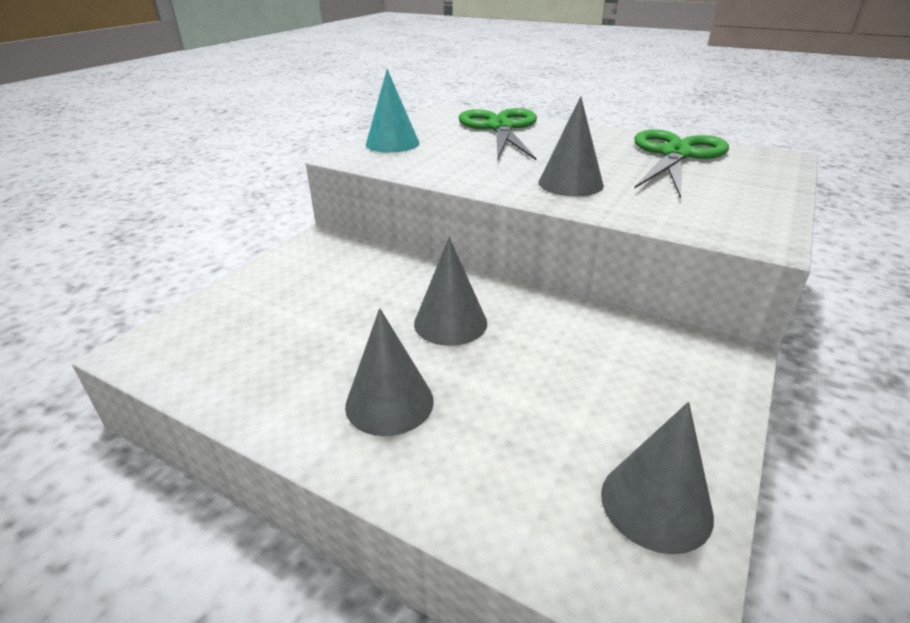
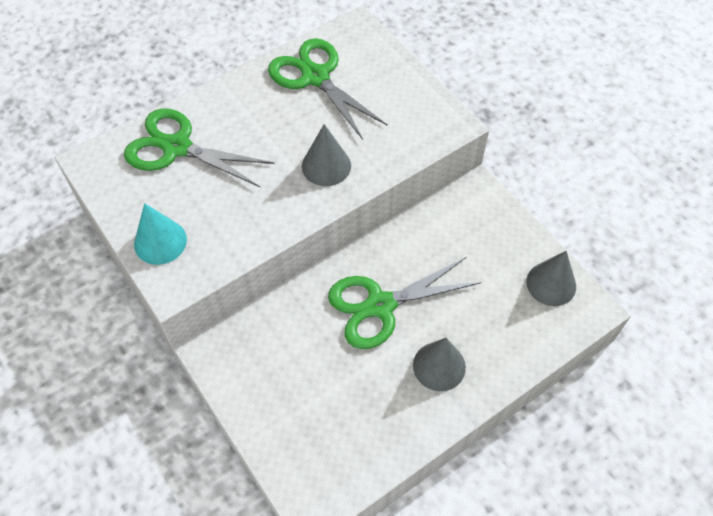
camera: 65 degrees left, 25 degrees up
grey cone [414,237,487,346] -> green scissors [328,257,481,349]

